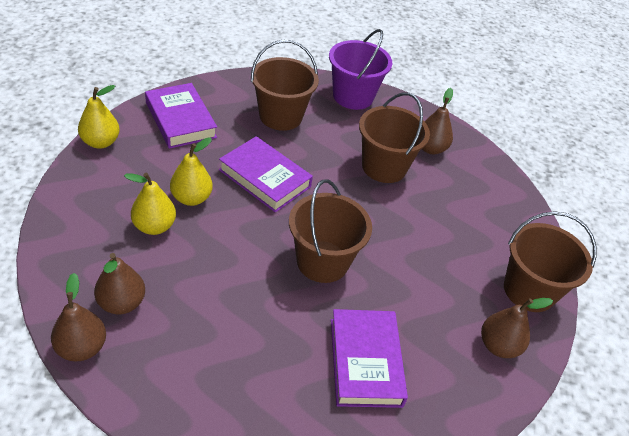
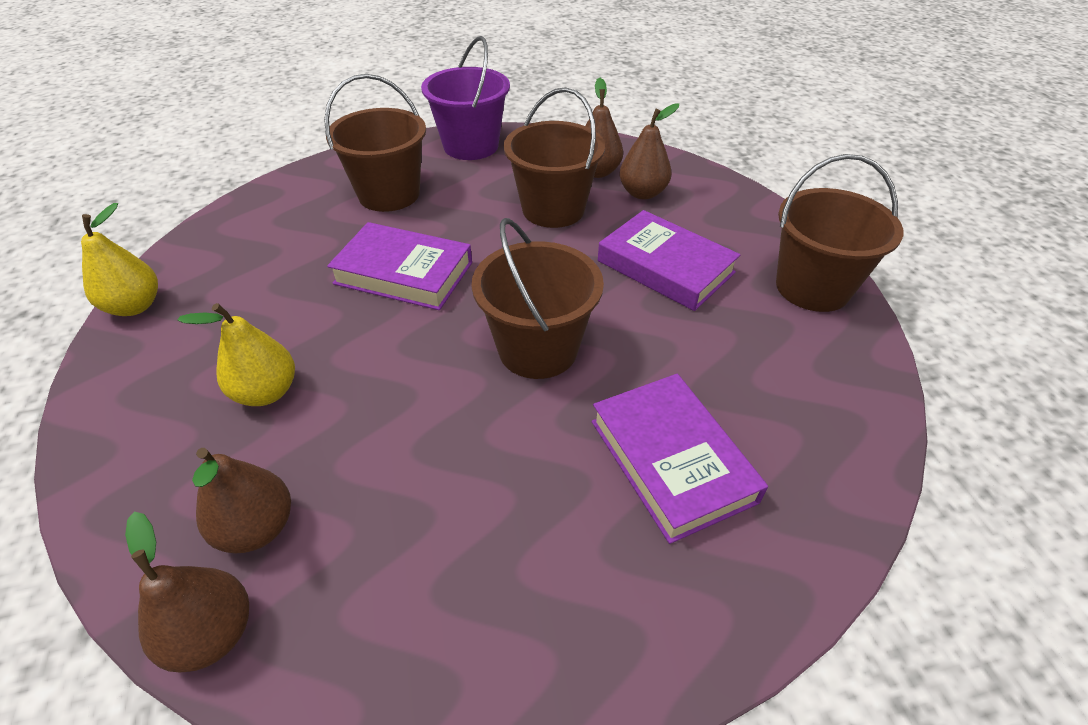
camera: 15 degrees left, 0 degrees up
purple book [145,83,217,149] -> purple book moved to [598,210,741,311]
yellow pear [170,137,213,206] -> none
brown pear [481,298,553,358] -> brown pear moved to [619,103,679,199]

